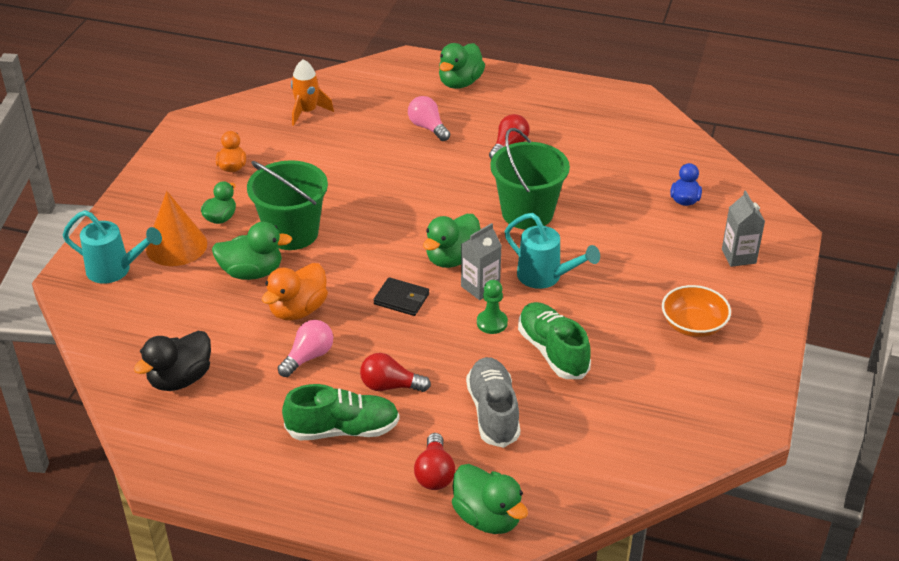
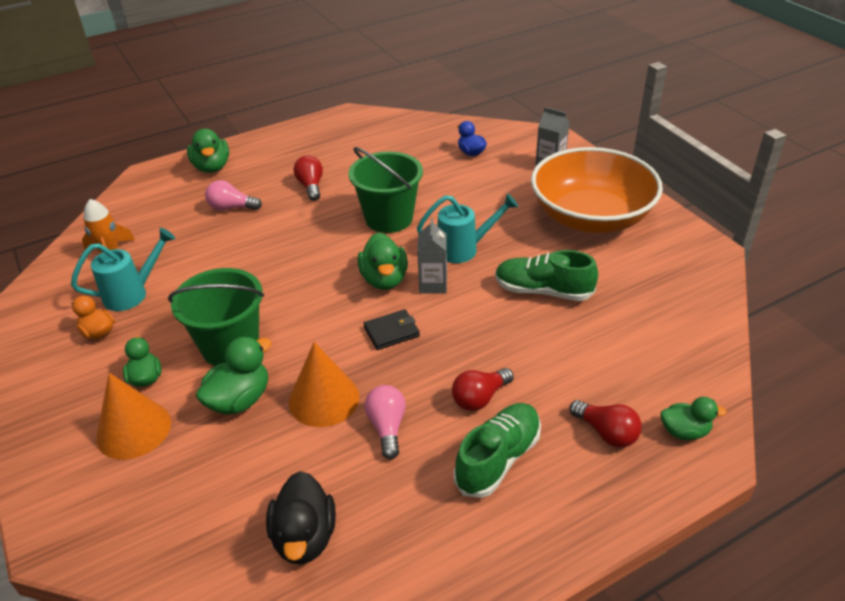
camera: 45 degrees left, 0 degrees up
turquoise watering can [63,210,162,284] -> turquoise watering can moved to [71,228,175,311]
orange duck [262,263,328,321] -> orange cone [289,342,359,427]
green duck [452,464,528,534] -> green duck [661,397,727,440], size x0.65
grey shoe [466,357,520,448] -> none
green pawn [477,280,508,334] -> none
orange bowl [662,285,731,337] -> orange bowl [531,147,663,233], size x2.15

